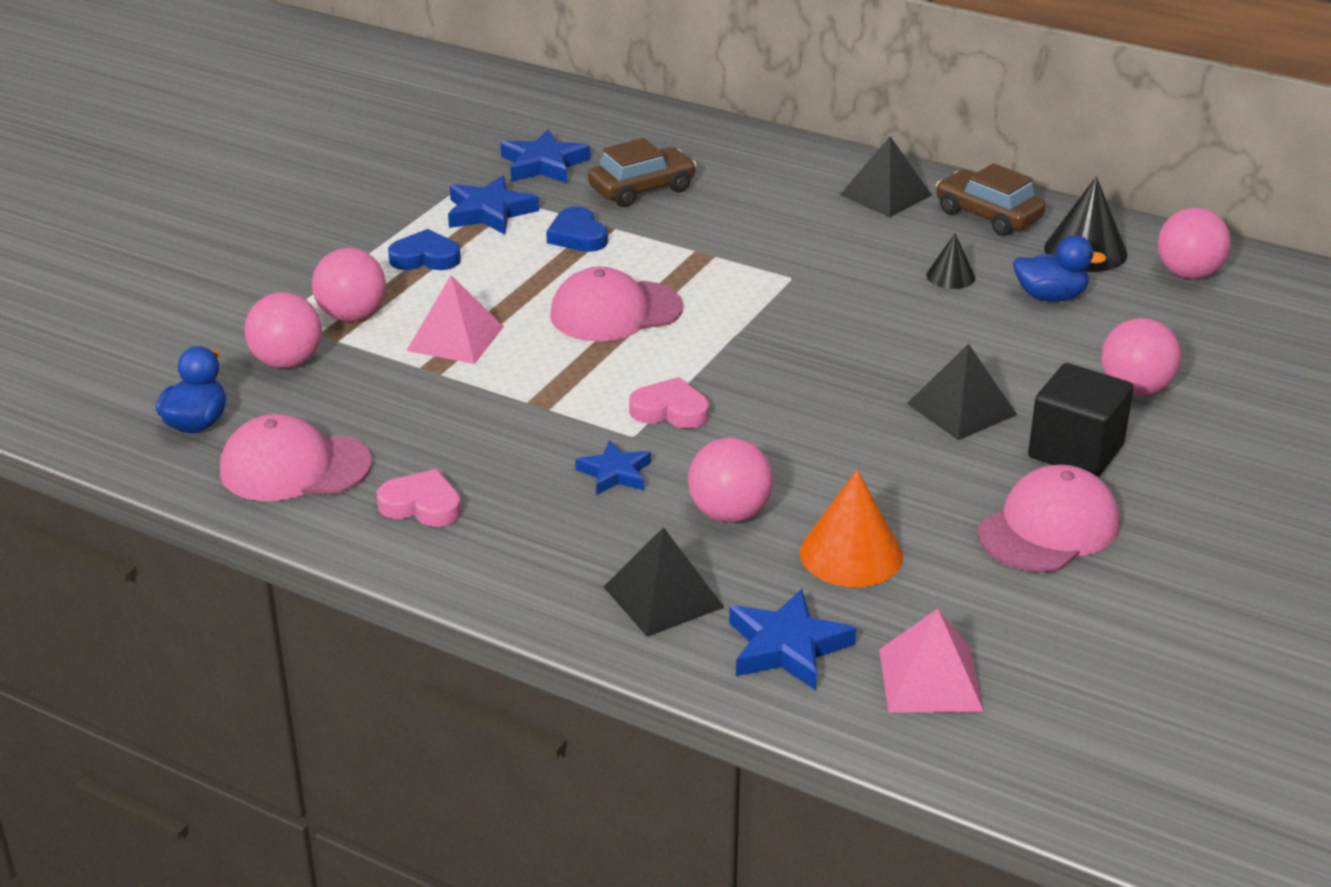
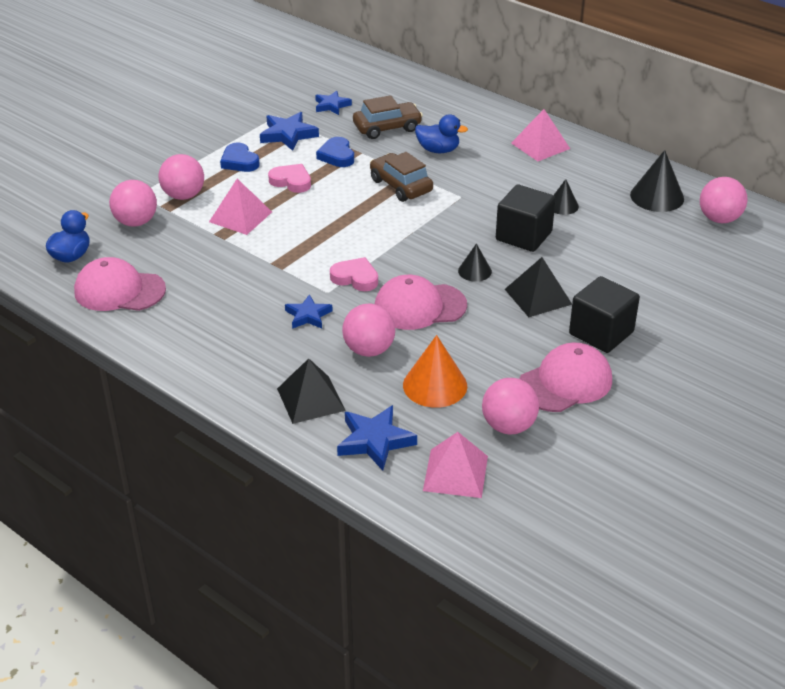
camera: 10 degrees right, 5 degrees up
pink heart [376,469,461,527] -> pink heart moved to [268,164,311,193]
blue heart [388,229,461,270] -> blue heart turned 135 degrees counterclockwise [220,143,260,172]
blue star [501,129,590,183] -> blue star [315,91,352,115], size x0.67
pink cap [550,267,683,341] -> pink cap moved to [375,275,467,330]
black pyramid [840,136,932,217] -> pink pyramid [511,109,570,161]
brown car [936,163,1045,236] -> brown car moved to [370,152,433,202]
blue duck [1013,235,1107,302] -> blue duck moved to [415,114,468,153]
pink ball [1101,318,1181,396] -> pink ball moved to [482,378,539,435]
none -> black cone [458,243,492,282]
none -> black cube [496,185,556,252]

